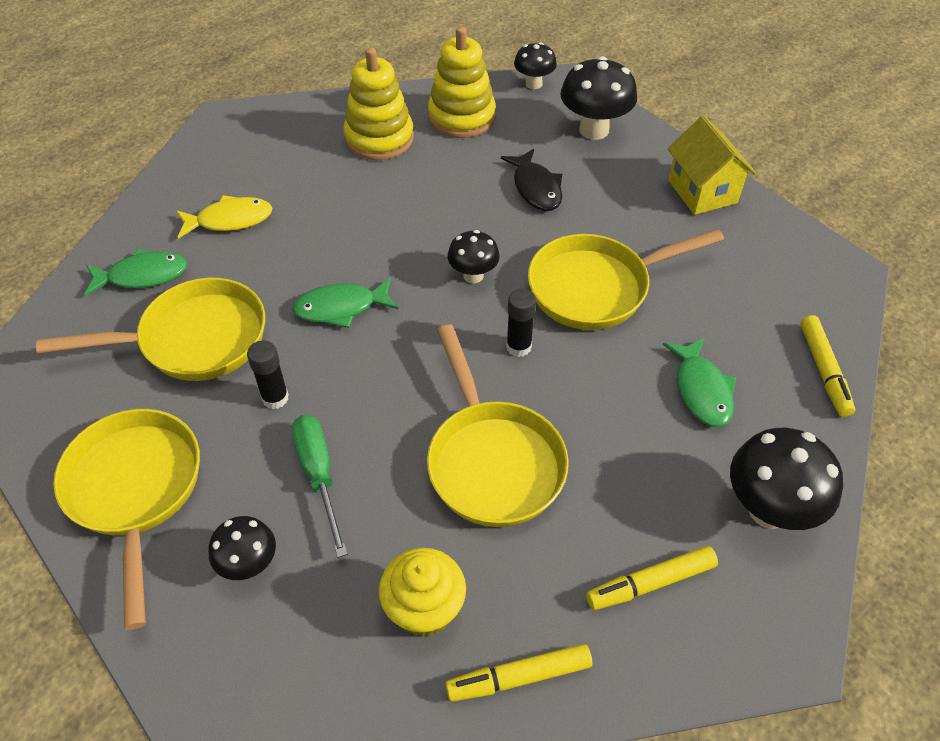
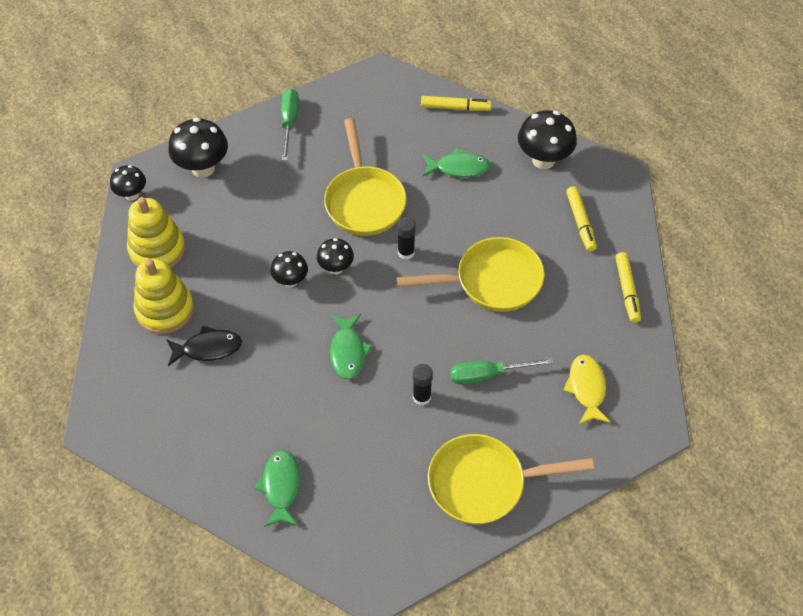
camera: 80 degrees left, 5 degrees up
yellow pan [36,278,265,381] -> none
yellow fish [176,195,272,239] -> yellow fish moved to [563,355,610,424]
black mushroom [209,516,276,580] -> black mushroom moved to [270,251,308,287]
yellow cupcake [379,548,466,637] -> none
black fish [501,149,562,211] -> black fish moved to [166,326,242,366]
yellow house [668,116,756,215] -> green screwdriver [281,89,299,161]

